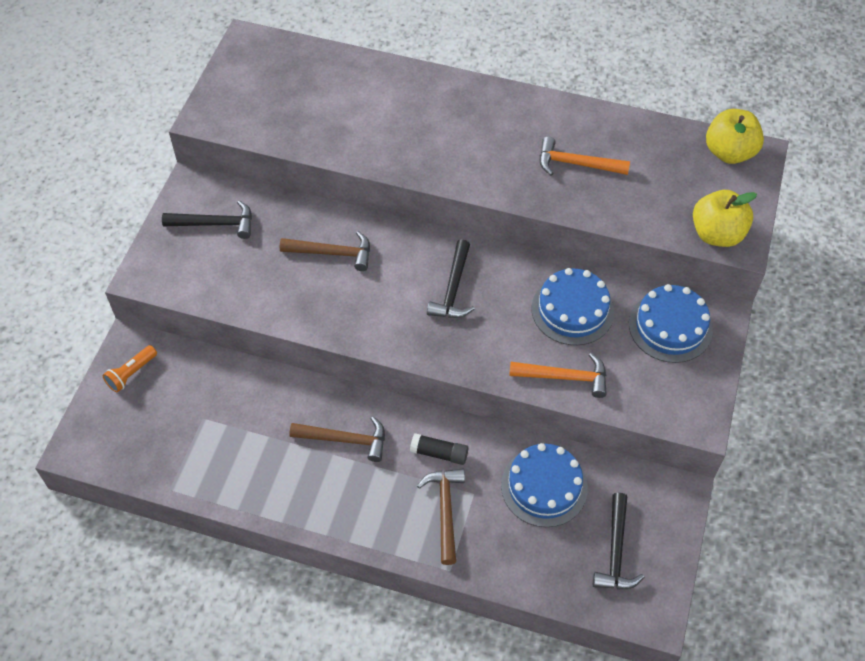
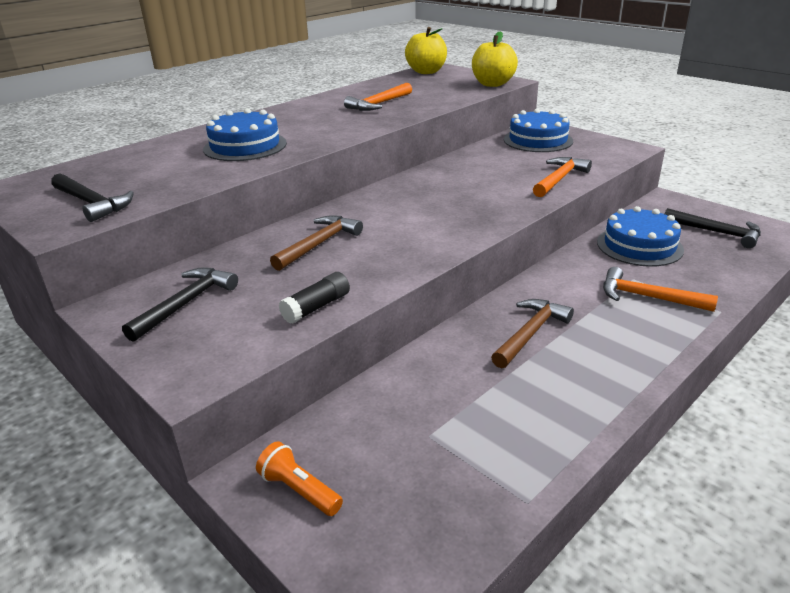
camera: 60 degrees left, 25 degrees down
orange flashlight [103,345,157,392] -> orange flashlight turned 150 degrees clockwise [256,441,343,516]
black glue stick [410,433,469,465] -> black glue stick moved to [279,272,350,324]
brown hammer [417,469,465,565] -> orange hammer [603,267,718,312]
black hammer [427,239,474,318] -> black hammer moved to [51,173,134,222]
blue cake [532,268,614,345] -> blue cake moved to [203,108,287,161]

